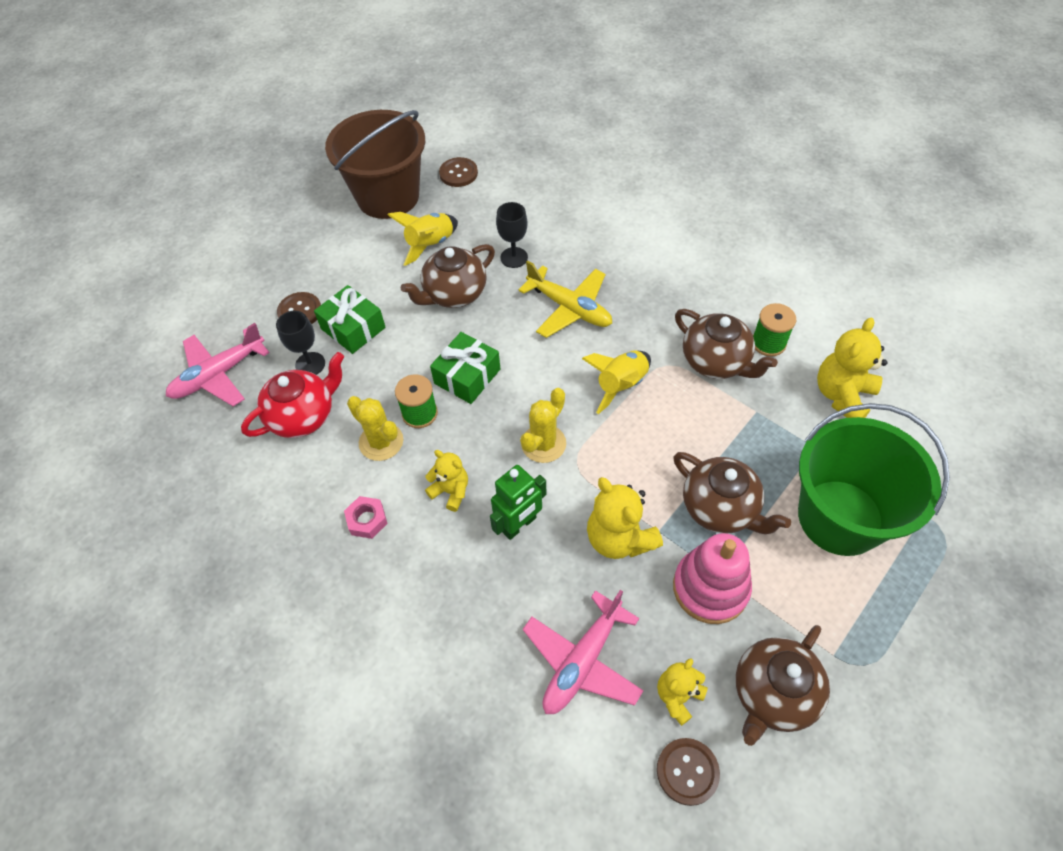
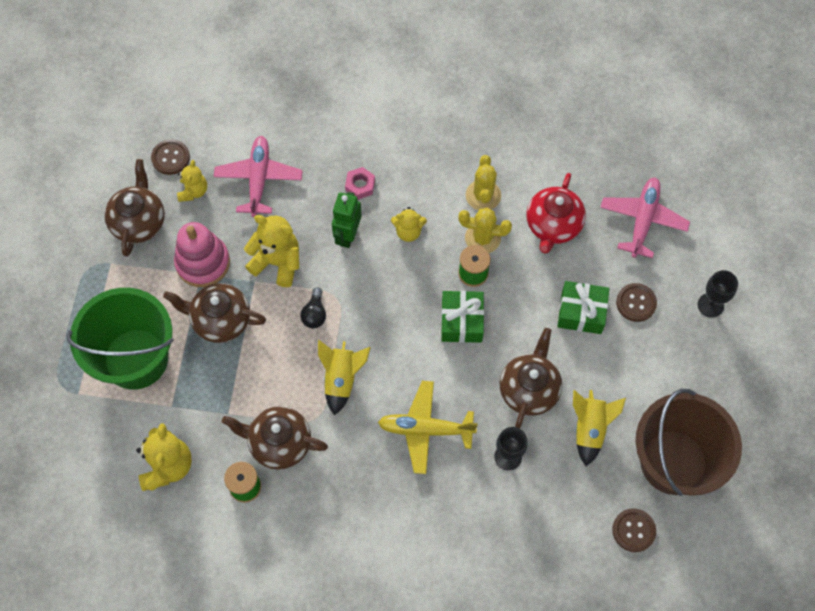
camera: 145 degrees right, 10 degrees up
black goblet [276,311,325,375] -> black goblet moved to [698,270,738,318]
pink nut [344,496,388,539] -> pink nut moved to [345,167,375,200]
yellow cactus [520,388,566,463] -> yellow cactus moved to [466,155,501,211]
none -> black light bulb [300,288,326,328]

